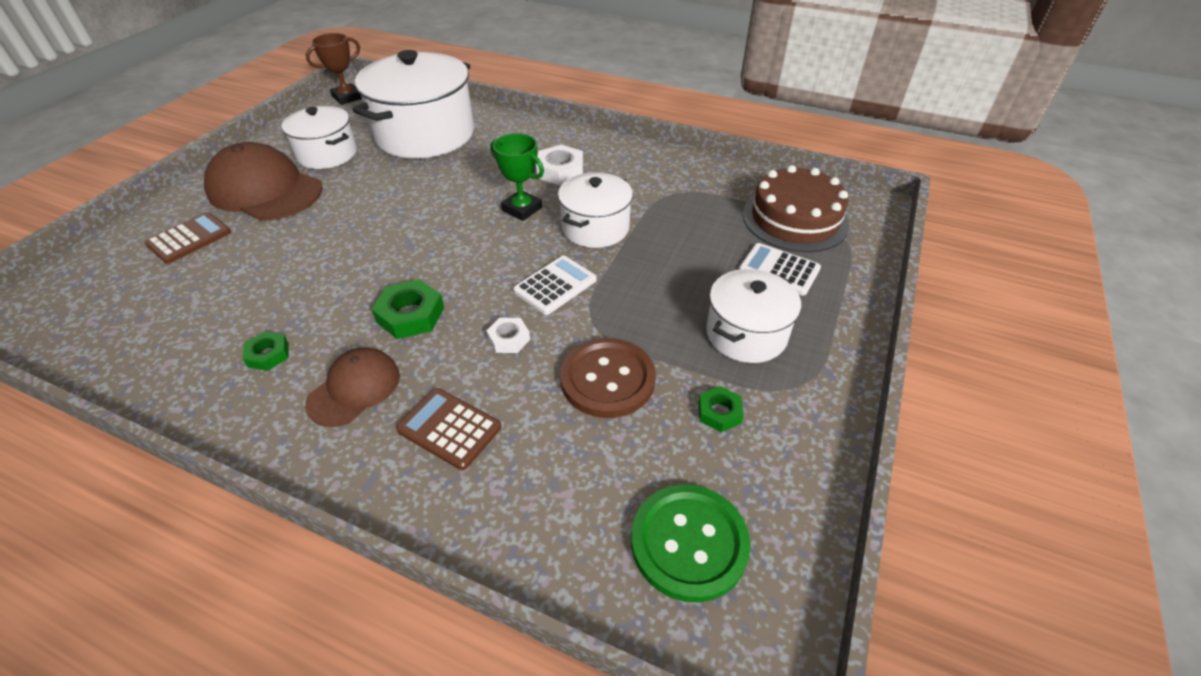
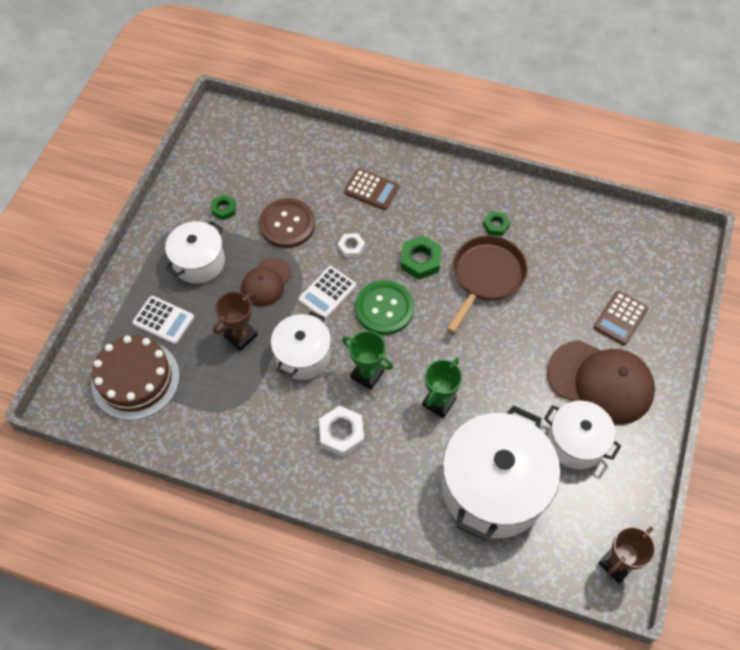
camera: 175 degrees right, 15 degrees up
brown cap [305,348,400,427] -> brown cap moved to [241,257,292,307]
green button [631,484,751,602] -> green button moved to [355,280,414,335]
none -> brown trophy [213,291,258,351]
none -> green trophy [422,358,462,418]
none -> brown pan [447,236,528,333]

